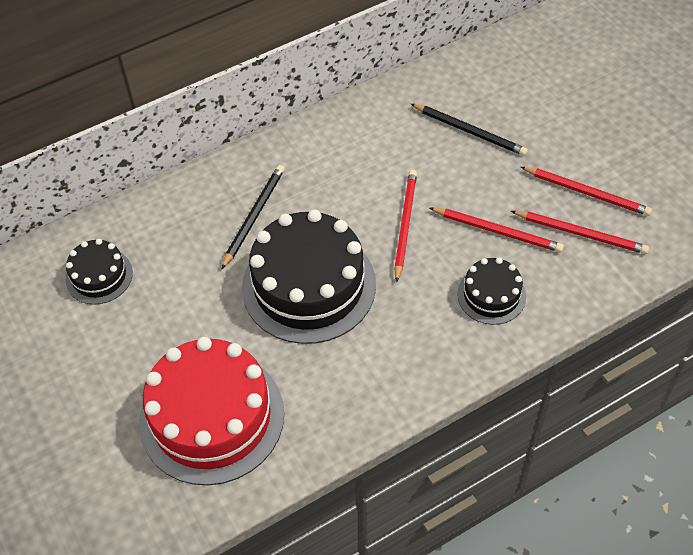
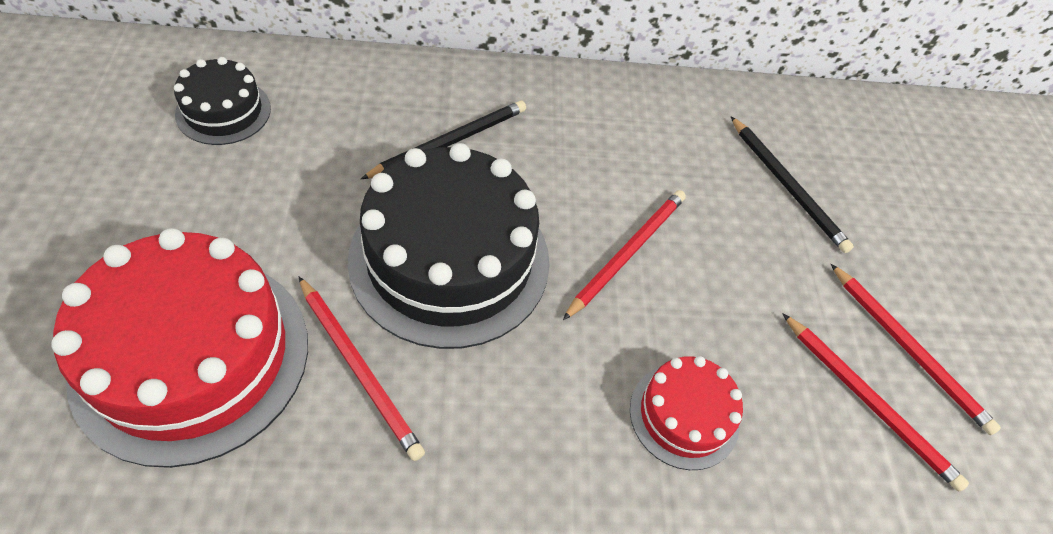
camera: 20 degrees right, 0 degrees up
red pencil [430,208,564,252] -> red pencil moved to [299,277,425,461]
black cake [457,258,526,325] -> red cake [630,356,743,470]

